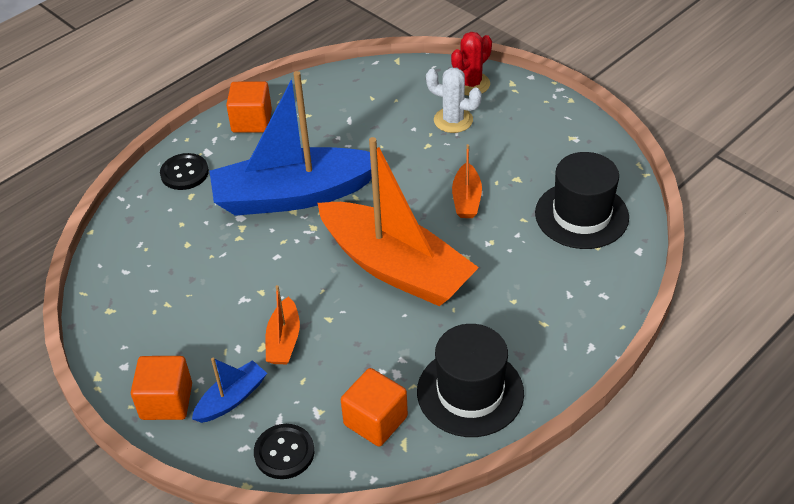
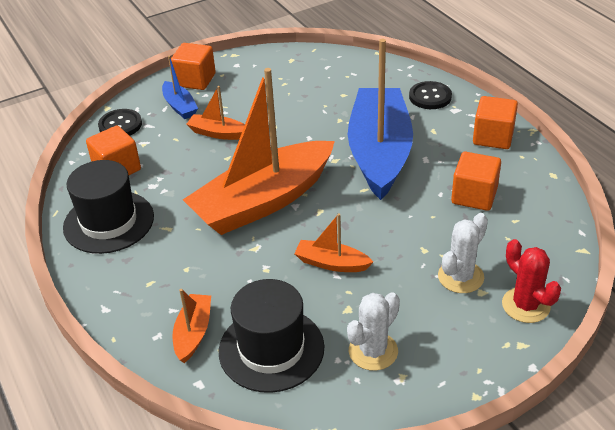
camera: 105 degrees right, 5 degrees down
none -> orange boat [173,289,211,363]
none -> white cactus [347,292,400,371]
none -> orange cube [451,152,501,211]

